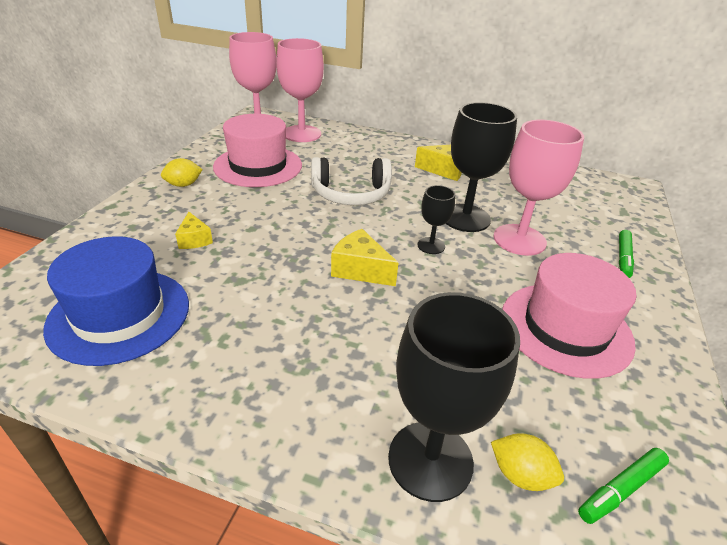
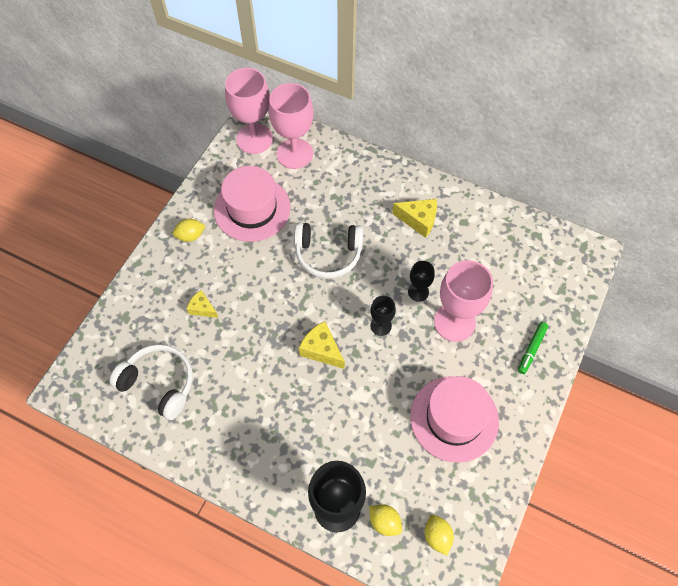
camera: 10 degrees right, 25 degrees up
blue hat [43,236,189,366] -> white headphones [110,344,193,420]
yellow cheese [175,212,213,249] -> yellow cheese turned 135 degrees clockwise [187,290,218,318]
black goblet [446,102,517,232] -> black goblet [408,261,435,302], size x0.52
green marker [578,448,669,524] -> yellow lemon [425,515,454,555]

